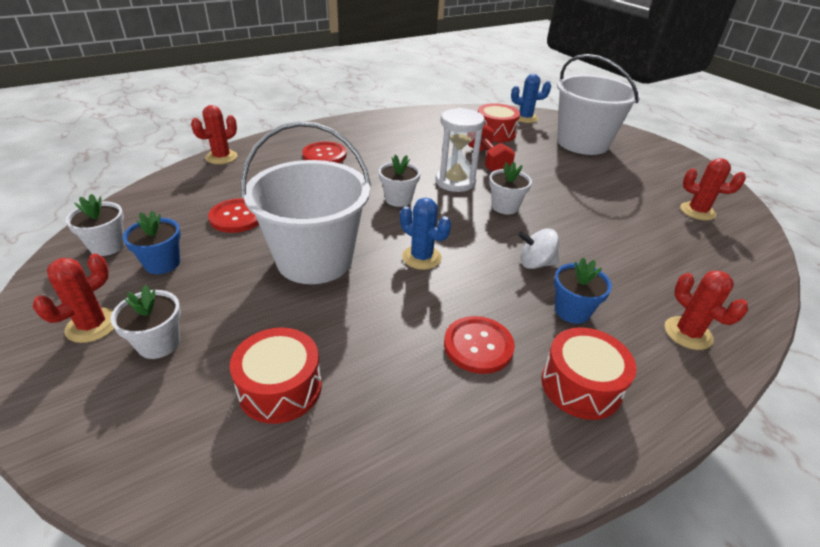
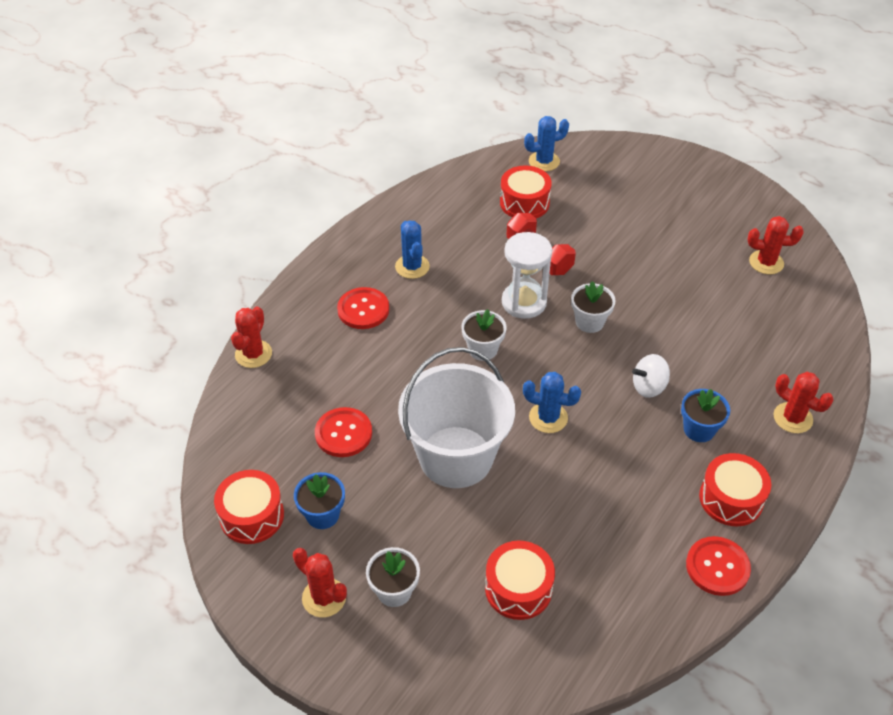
camera: 20 degrees left, 10 degrees up
red cactus [33,254,114,343] -> red cactus turned 60 degrees counterclockwise [293,548,347,617]
white flower pot [65,194,125,256] -> red drum [214,470,284,544]
red button [444,316,515,374] -> red button moved to [686,536,751,596]
white bucket [557,54,641,155] -> none
none -> blue cactus [395,220,430,279]

